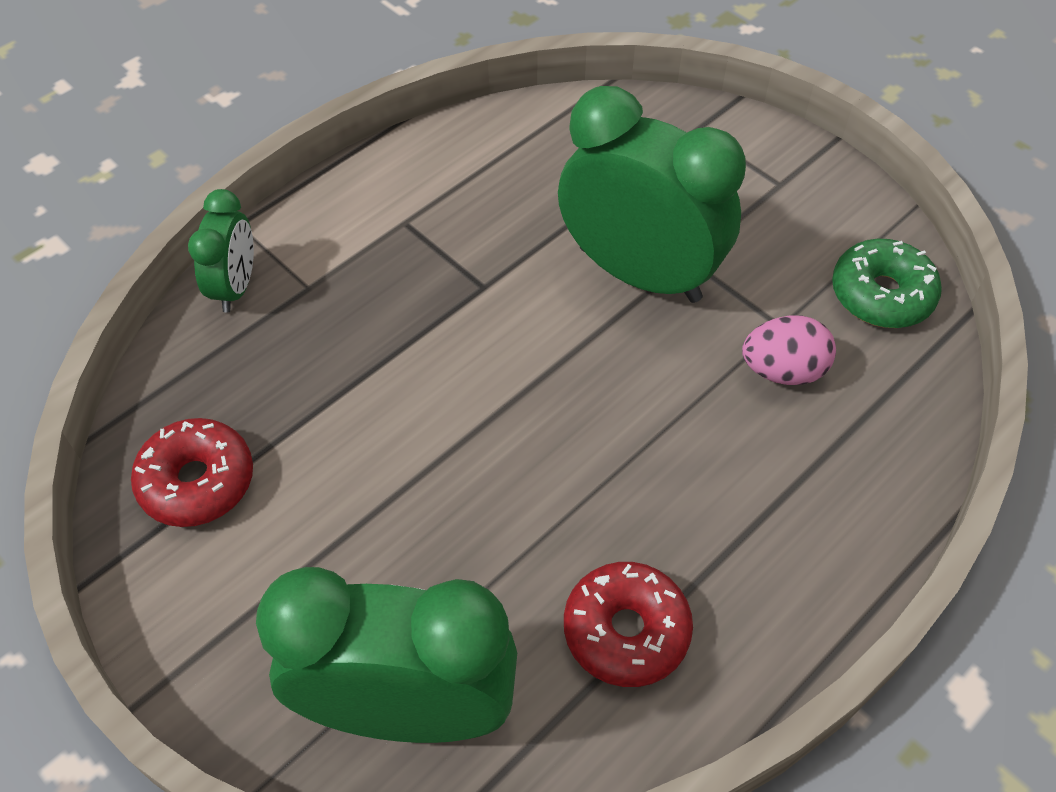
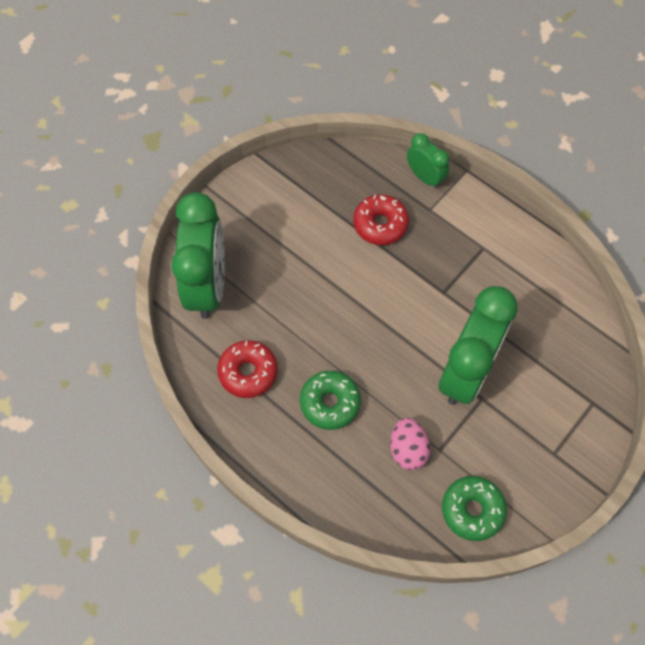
camera: 85 degrees right, 10 degrees up
red donut [131,418,253,527] -> red donut moved to [353,194,409,245]
green clock [188,189,254,313] -> green clock turned 135 degrees counterclockwise [407,133,449,189]
none -> green donut [300,371,361,430]

